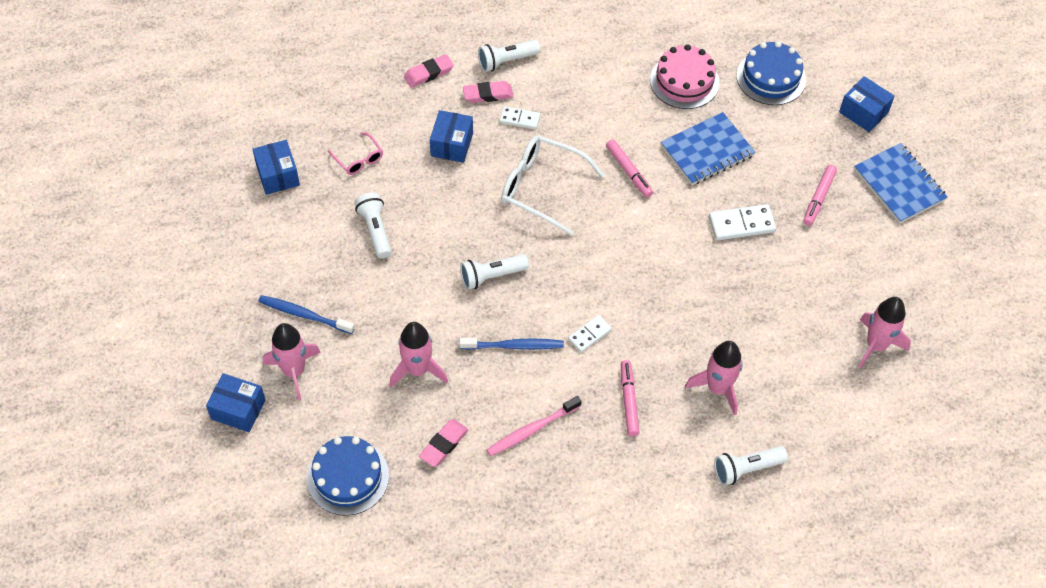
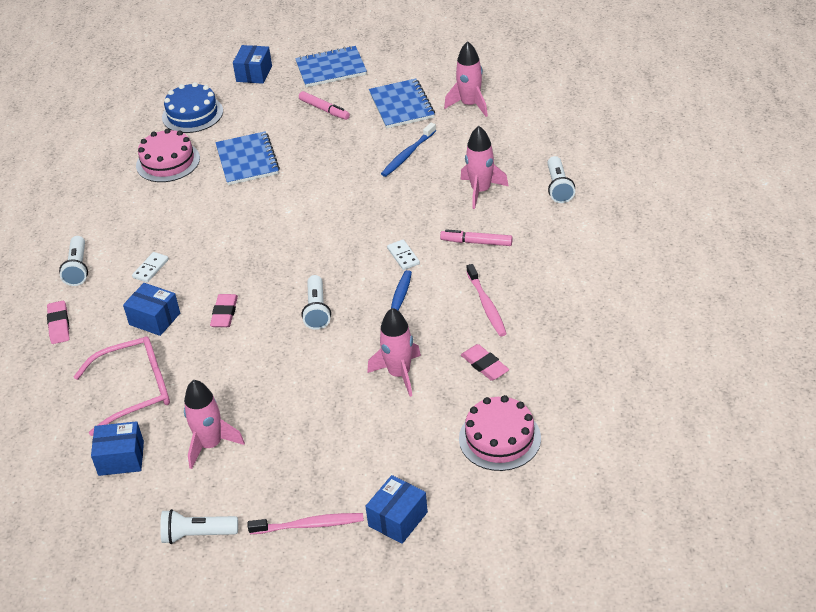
camera: 70 degrees left, 15 degrees down
blue toothbrush [258,295,355,334] -> blue toothbrush moved to [381,123,436,177]
pink rocket [263,323,321,400] -> pink rocket moved to [184,380,245,469]
blue cake [307,436,389,516] -> pink cake [459,395,541,471]
pink glasses [328,132,383,175] -> pink glasses [73,336,170,436], size x1.95
white flashlight [354,193,392,258] -> white flashlight moved to [160,509,238,544]
pink eraser [463,81,514,103] -> pink eraser moved to [210,294,238,327]
white glasses [501,136,605,236] -> none
pink marker [606,139,653,197] -> none
white domino [709,204,776,240] -> none
blue box [839,76,895,132] -> blue box turned 45 degrees counterclockwise [233,45,272,84]
none -> pink toothbrush [248,513,364,534]
none -> blue notebook [369,79,435,129]

